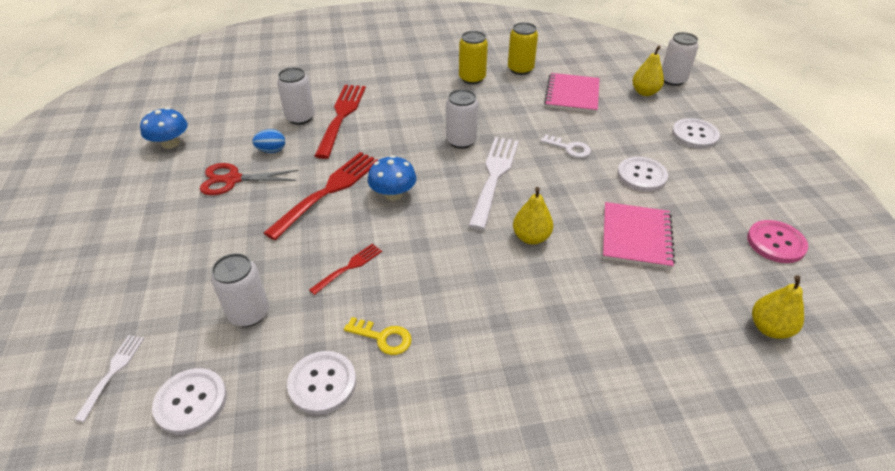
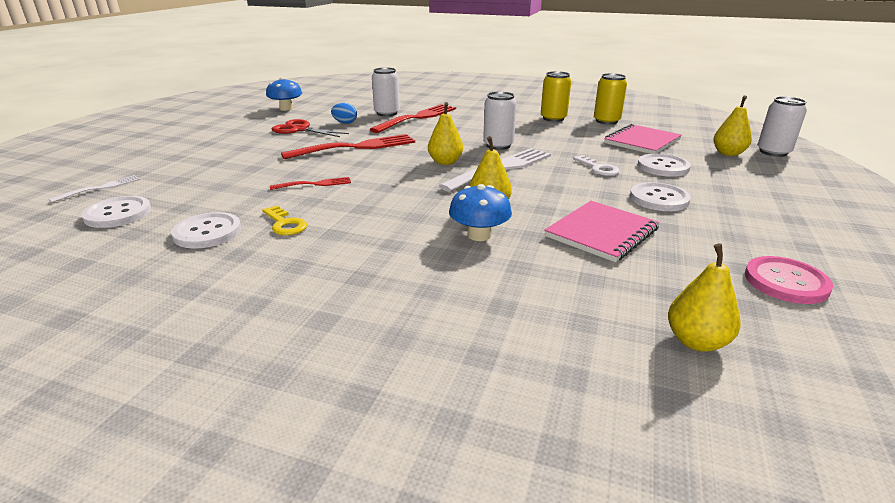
camera: 30 degrees right, 15 degrees down
white can [211,253,269,327] -> none
blue mushroom [368,155,417,201] -> blue mushroom moved to [449,184,512,241]
white button [672,118,720,149] -> white button moved to [638,154,691,177]
none -> yellow pear [428,102,463,165]

